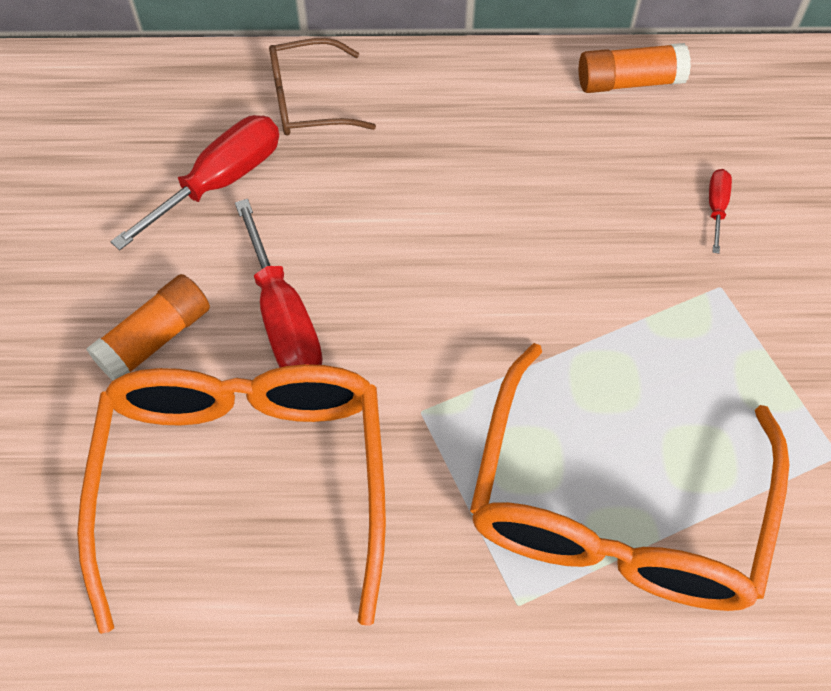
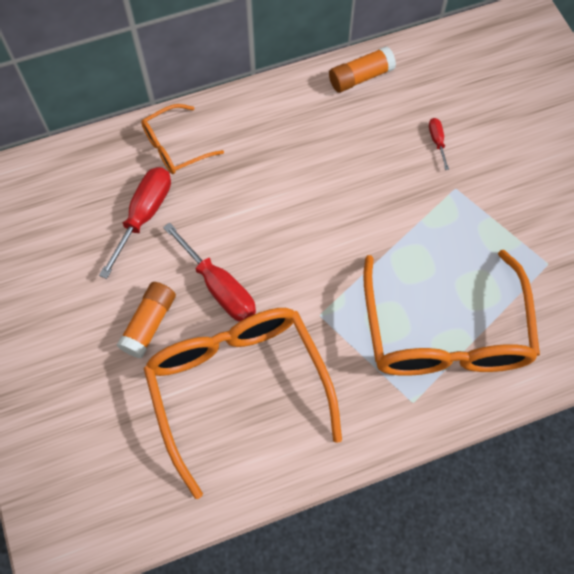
camera: 20 degrees left, 5 degrees up
brown glasses [269,38,376,136] -> orange glasses [141,104,224,174]

